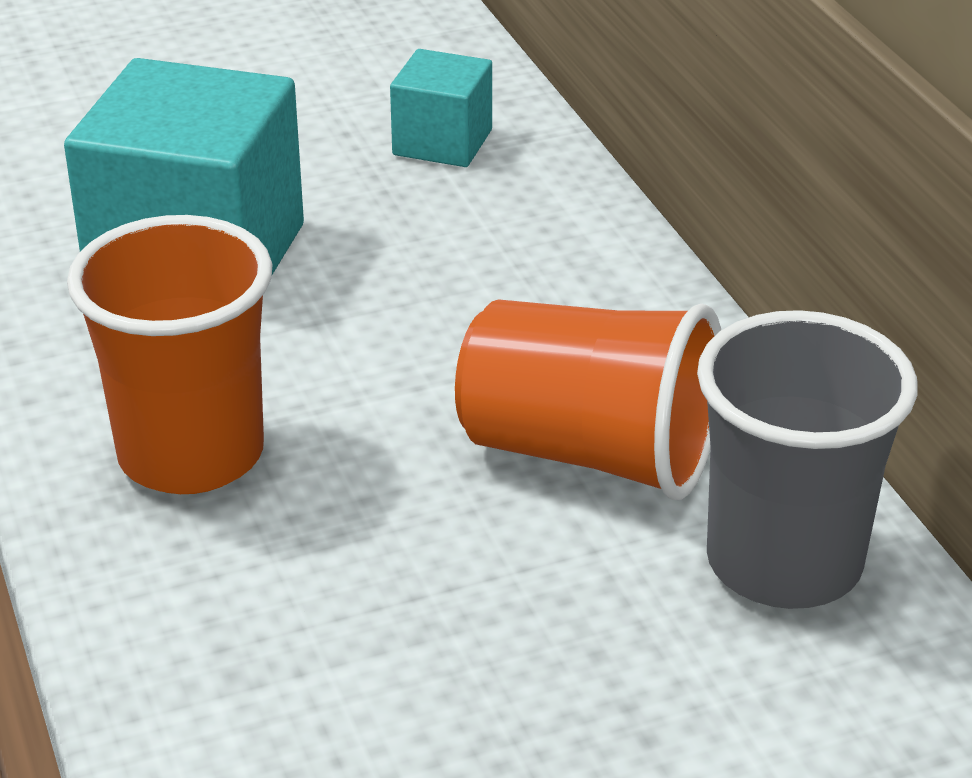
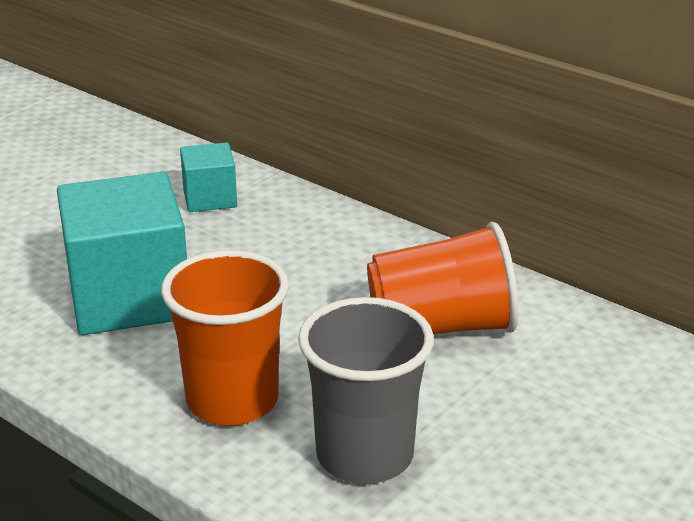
camera: 30 degrees left, 5 degrees down
grey cup [697,310,918,609] -> grey cup moved to [298,297,434,484]

